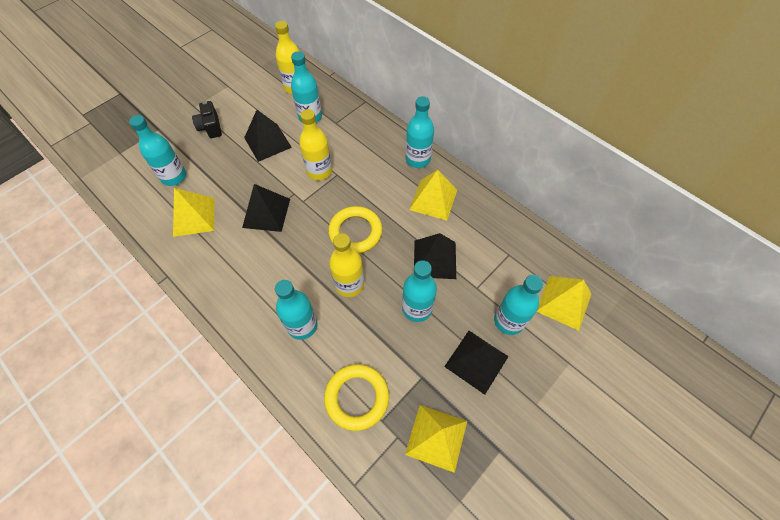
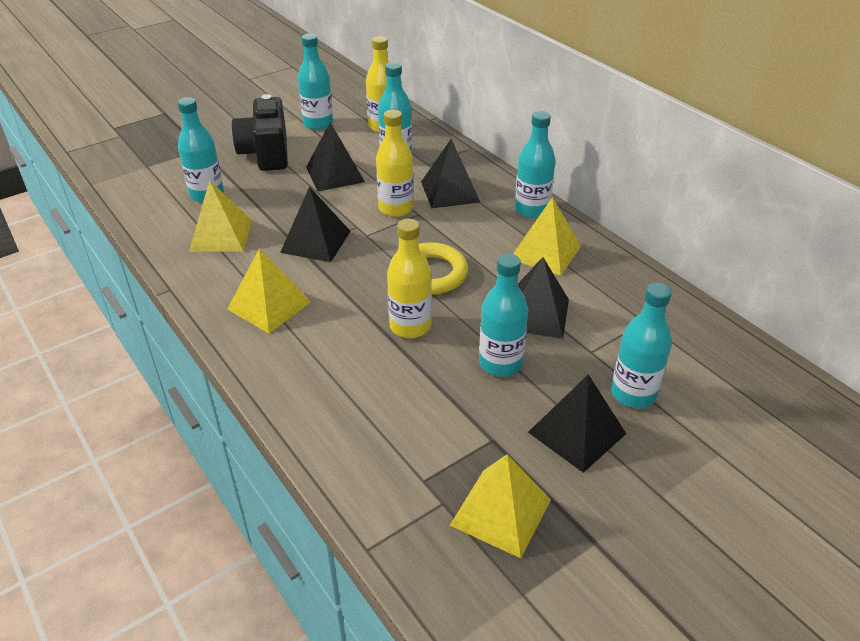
camera: 10 degrees right, 20 degrees down
black camera [192,101,222,138] -> black camera [232,94,288,171], size x1.72
turquoise bottle [275,280,318,340] -> turquoise bottle moved to [298,34,333,130]
yellow ring [324,364,389,431] -> none
yellow pyramid [537,276,591,331] -> yellow pyramid moved to [227,248,311,333]
none -> black pyramid [421,139,480,209]

